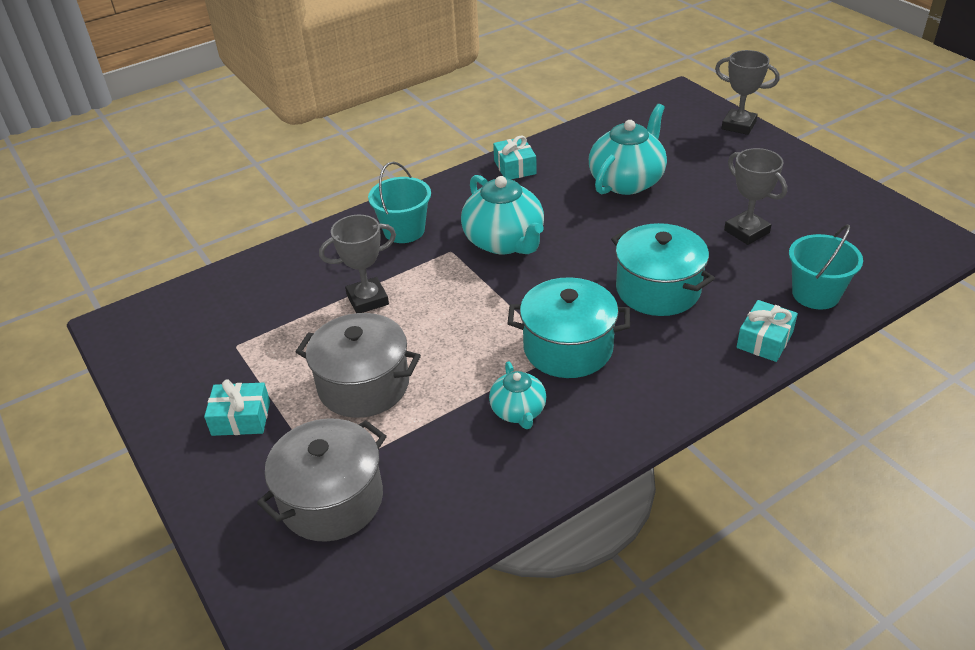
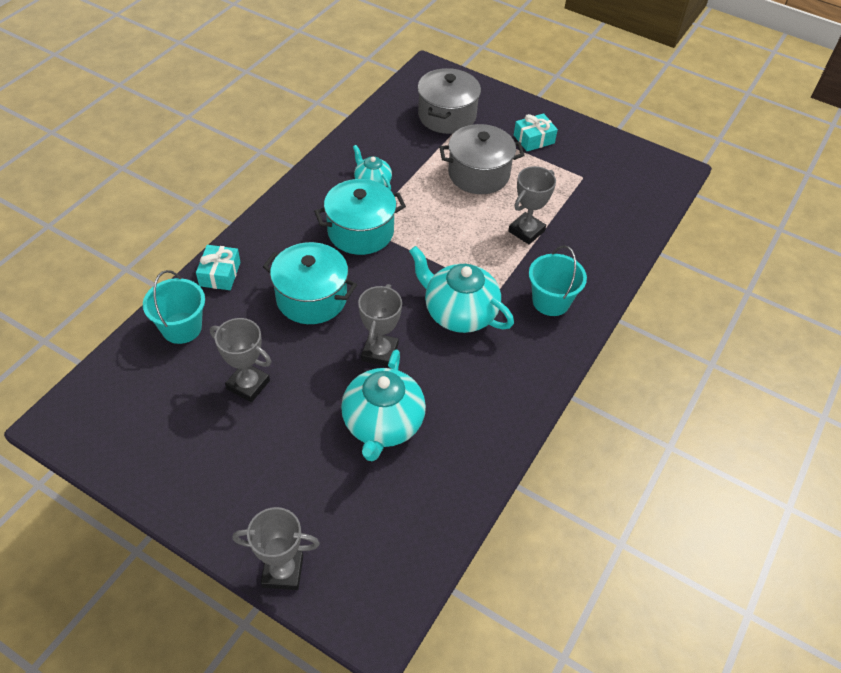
camera: 150 degrees right, 10 degrees up
turquoise gift [493,136,537,179] -> none
none -> grey trophy [358,284,402,367]

